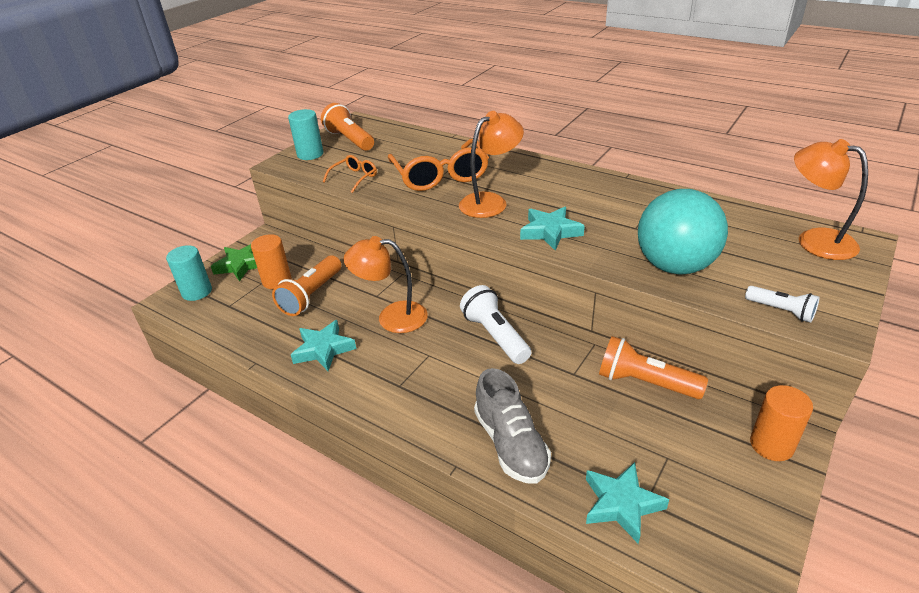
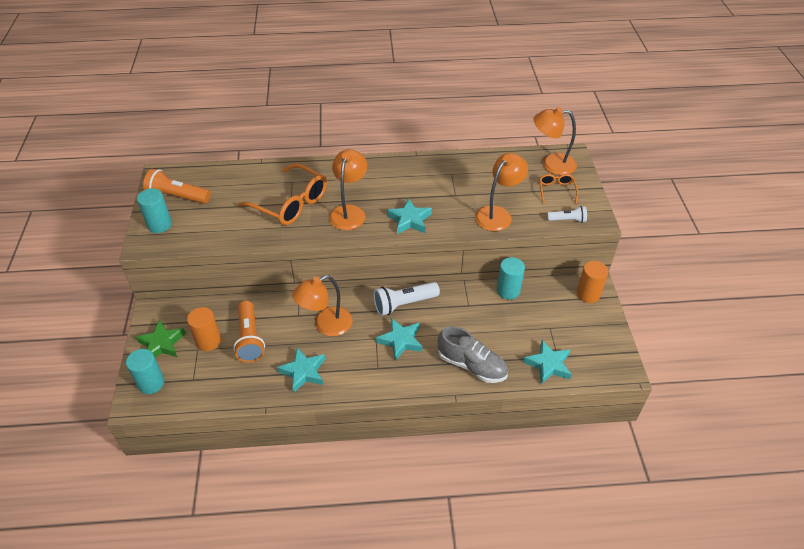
camera: 40 degrees left, 10 degrees up
orange glasses [323,155,377,193] -> orange glasses moved to [539,174,578,204]
white flashlight [460,285,531,364] -> white flashlight turned 45 degrees counterclockwise [373,282,440,316]
orange flashlight [599,336,708,399] -> turquoise cylinder [497,257,525,300]
turquoise ball [638,189,728,274] -> orange lamp [475,153,528,231]
none -> turquoise star [376,318,422,361]

